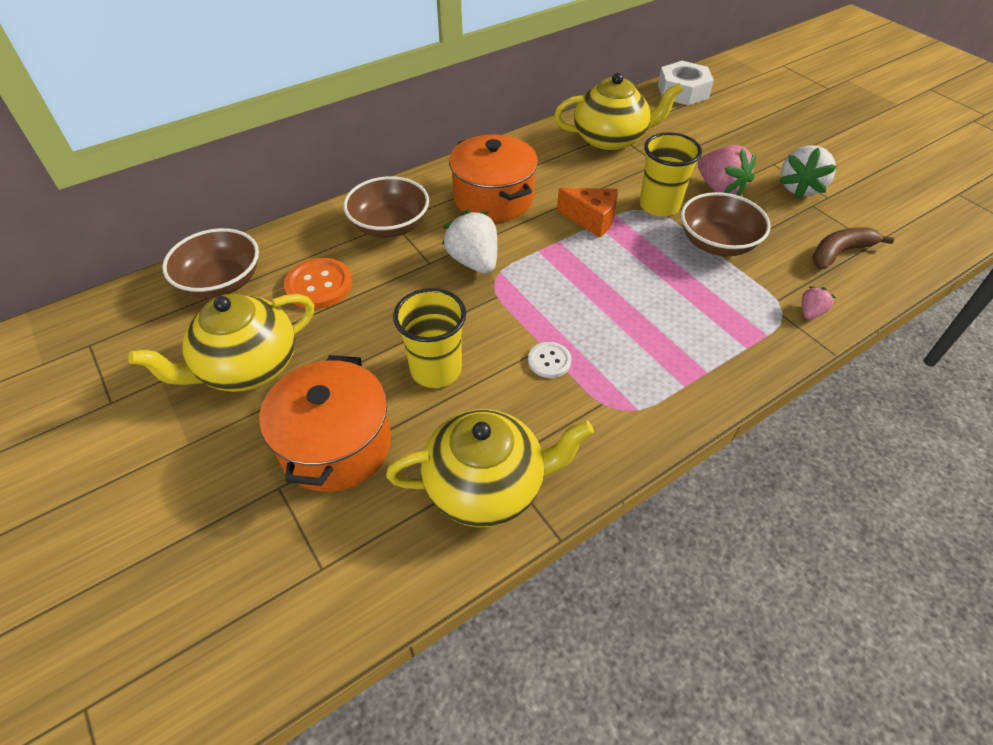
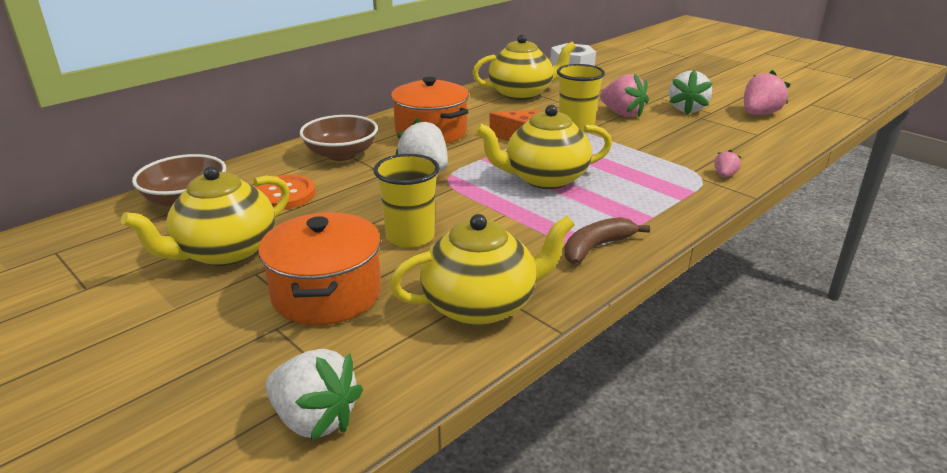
camera: 10 degrees left, 20 degrees down
white button [528,342,571,378] -> none
brown bowl [681,192,771,256] -> none
brown banana [812,227,894,270] -> brown banana moved to [564,217,650,264]
none -> white strawberry [266,349,363,441]
none -> yellow teapot [475,105,612,189]
none -> pink strawberry [744,70,790,115]

